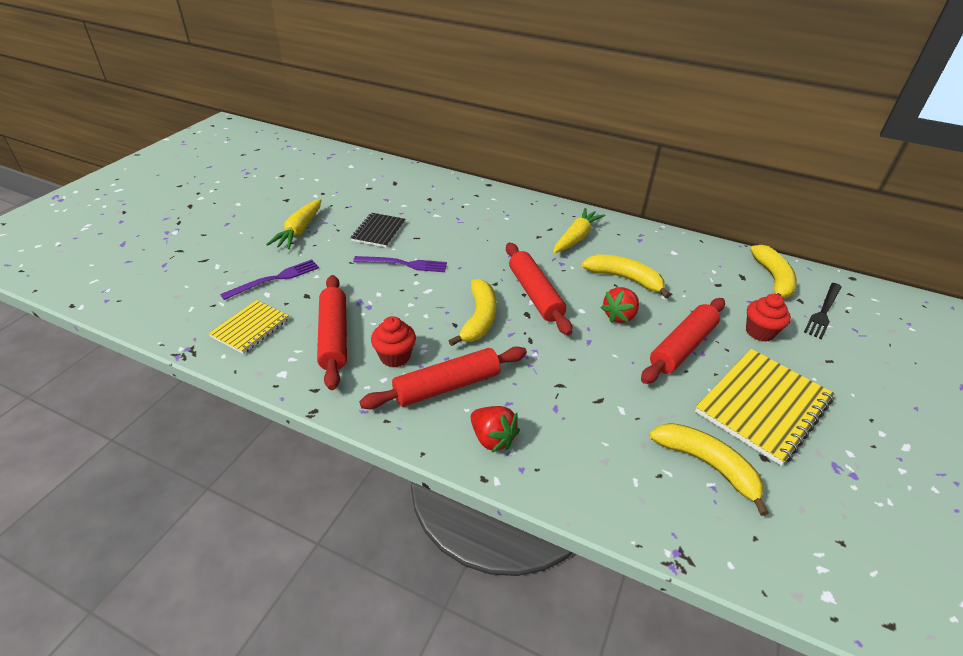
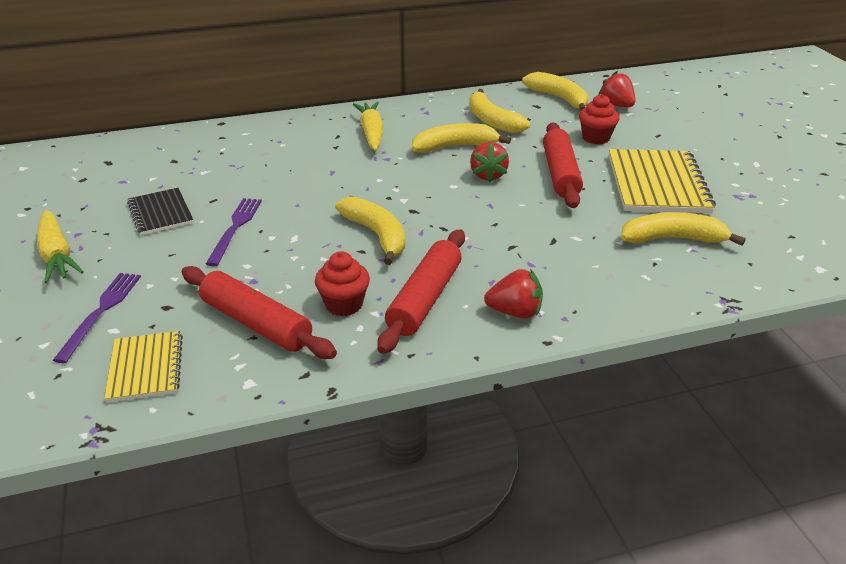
camera: 40 degrees left, 5 degrees down
purple fork [353,256,447,272] -> purple fork turned 45 degrees counterclockwise [206,198,262,266]
red rolling pin [506,242,572,335] -> none
black fork [804,283,842,339] -> red strawberry [598,71,635,107]
none -> yellow banana [469,89,530,133]

